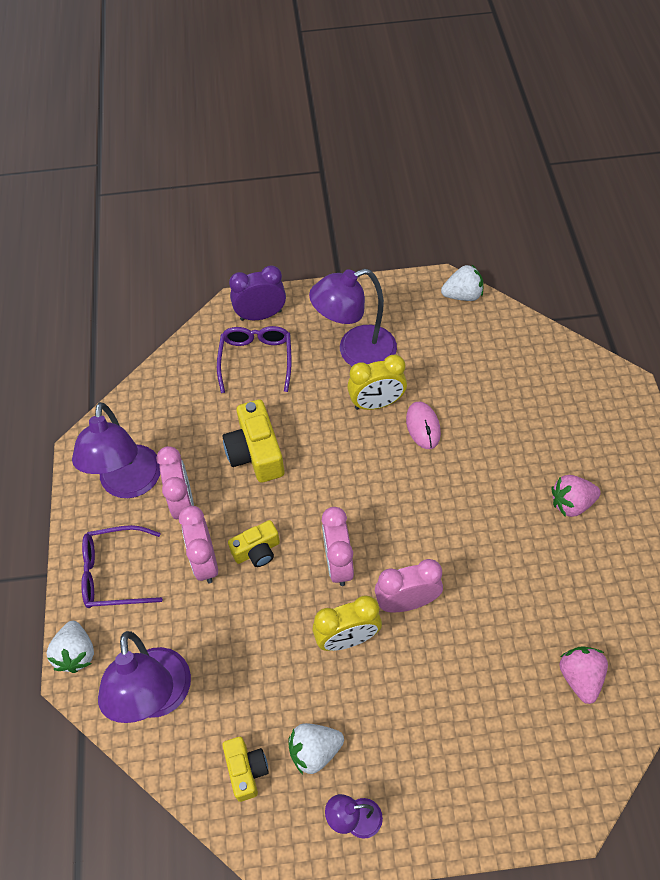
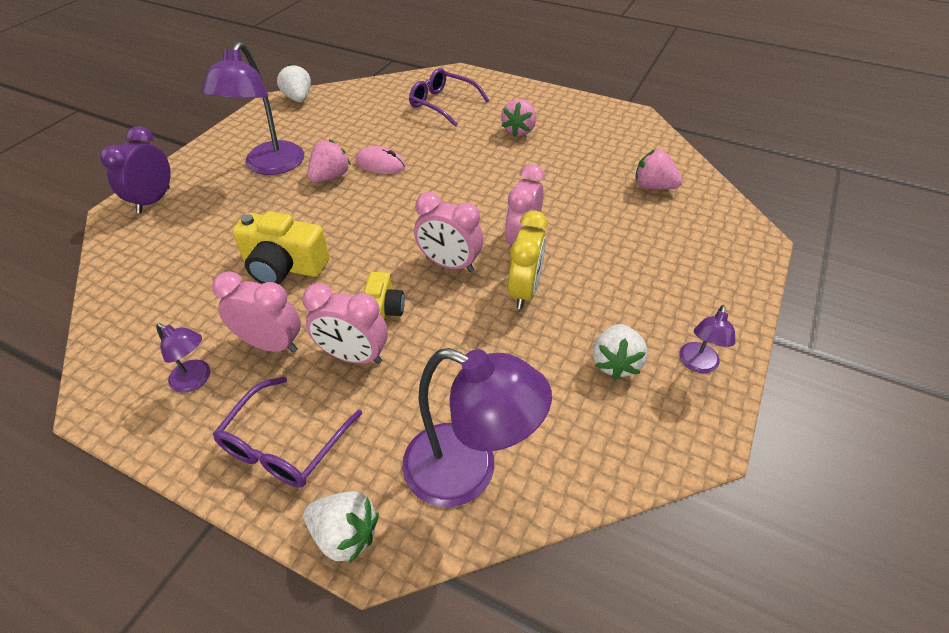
camera: 60 degrees left, 10 degrees down
purple lamp [72,402,160,498] -> purple lamp [156,323,210,393], size x0.49
purple glasses [217,326,291,393] -> purple glasses moved to [409,68,489,127]
yellow camera [222,737,269,802] -> none
yellow clock [347,355,407,410] -> pink strawberry [307,139,351,183]
white strawberry [441,264,483,301] -> white strawberry turned 45 degrees counterclockwise [277,64,311,102]

